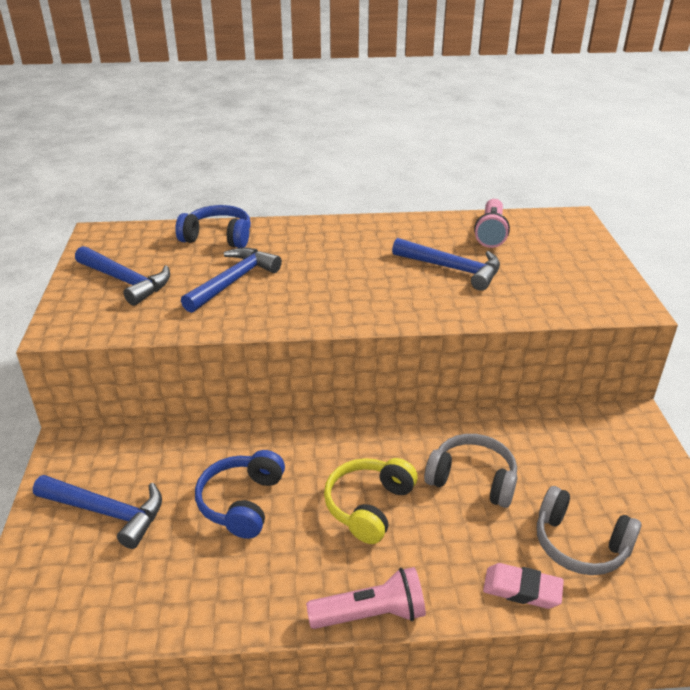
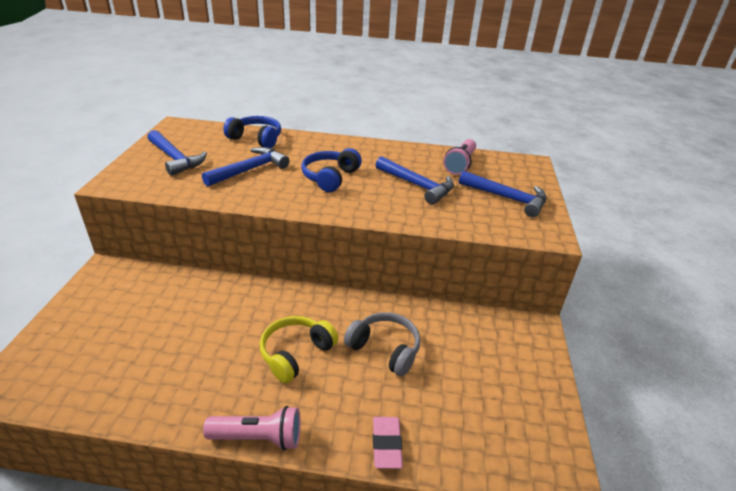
camera: 10 degrees right, 0 degrees up
blue hammer [33,475,162,549] -> blue hammer moved to [459,171,547,217]
blue headphones [195,450,285,539] -> blue headphones moved to [301,148,362,192]
pink eraser [483,563,564,609] -> pink eraser turned 60 degrees clockwise [373,417,403,469]
grey headphones [537,486,642,575] -> none

